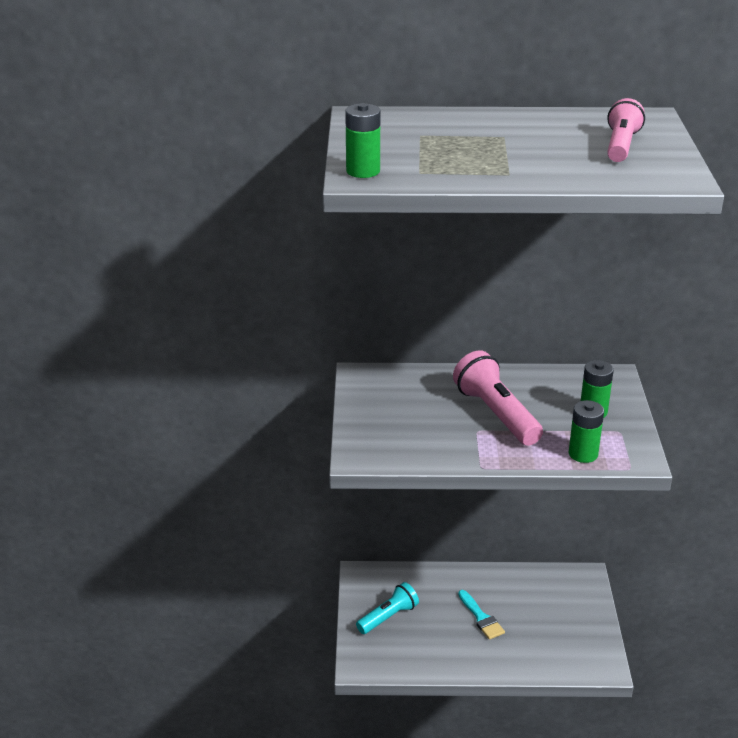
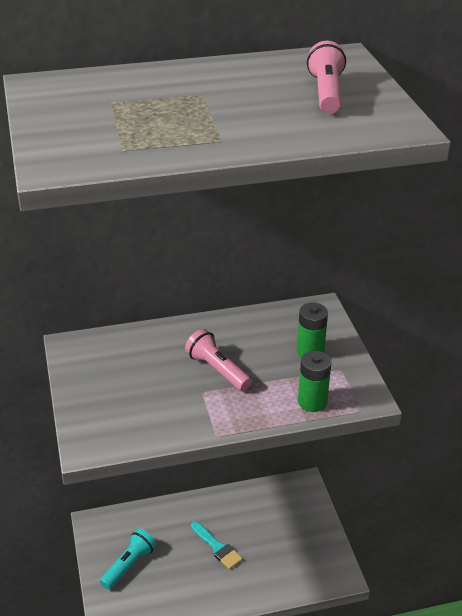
camera: 15 degrees left, 5 degrees up
green battery [345,103,380,178] -> none
pink flashlight [453,350,543,446] -> pink flashlight [185,329,252,391], size x0.66

